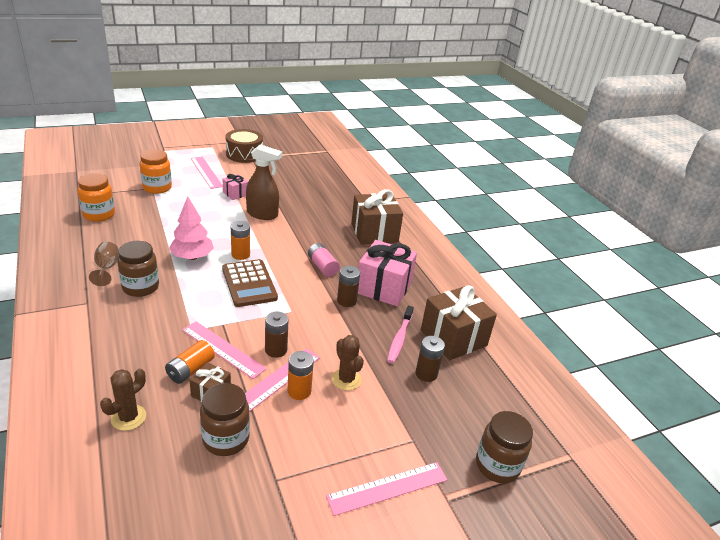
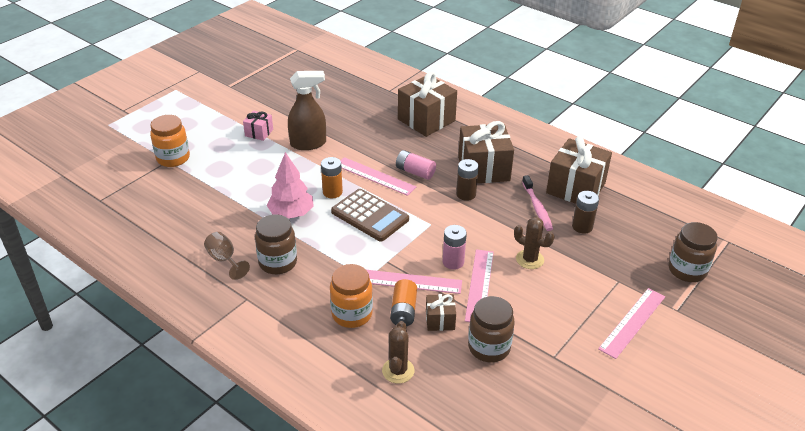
camera: 25 degrees left, 5 degrees up
orange jar [77,173,115,222] -> orange jar moved to [330,264,373,328]
pink ruler [191,157,223,189] -> pink ruler moved to [340,157,416,196]
brown drum [226,129,263,163] -> none
brown battery [265,312,289,358] -> pink battery [443,225,467,270]
orange battery [287,351,314,400] -> none
pink gift [358,240,417,307] -> brown gift [458,121,514,183]

